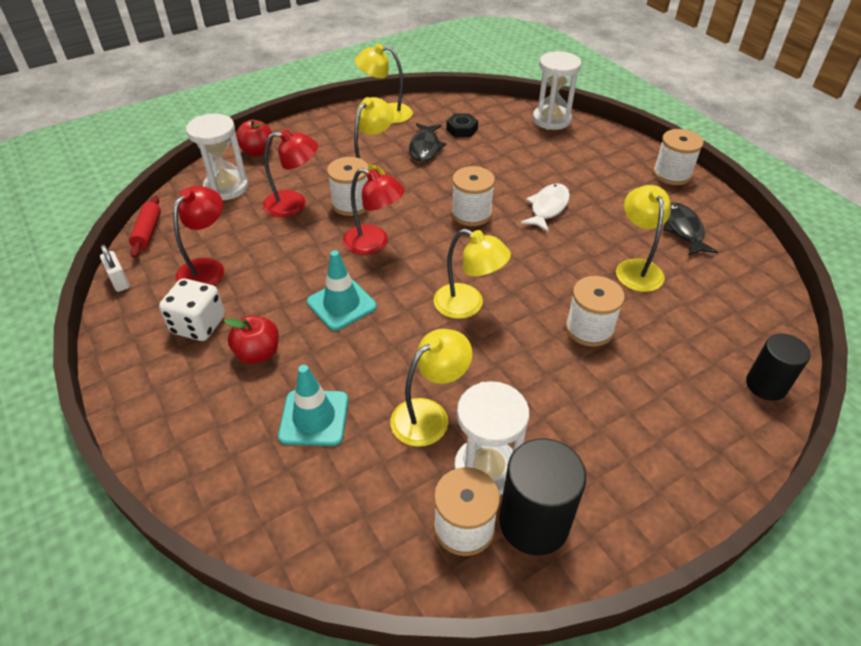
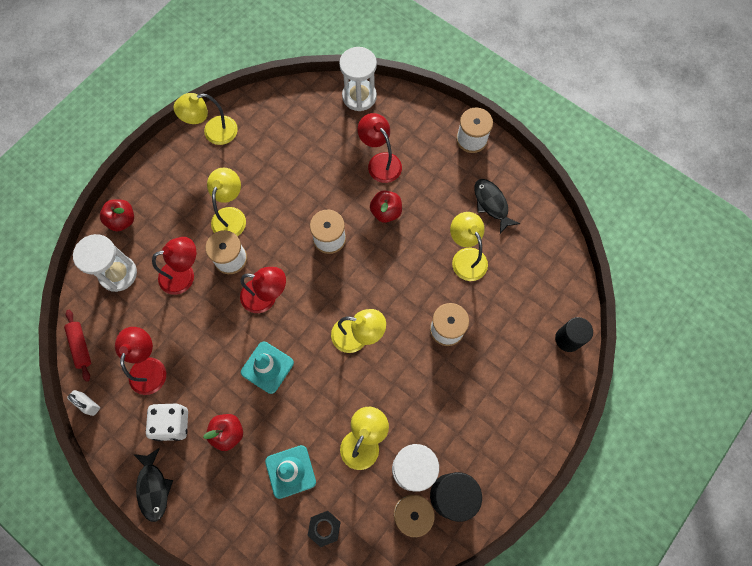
camera: 20 degrees left, 25 degrees up
black fish [409,123,446,162] -> black fish moved to [133,448,173,522]
black nut [446,114,478,137] -> black nut moved to [307,511,341,547]
white fish [520,183,570,232] -> red apple [370,190,402,223]
none -> red lamp [358,113,402,183]

